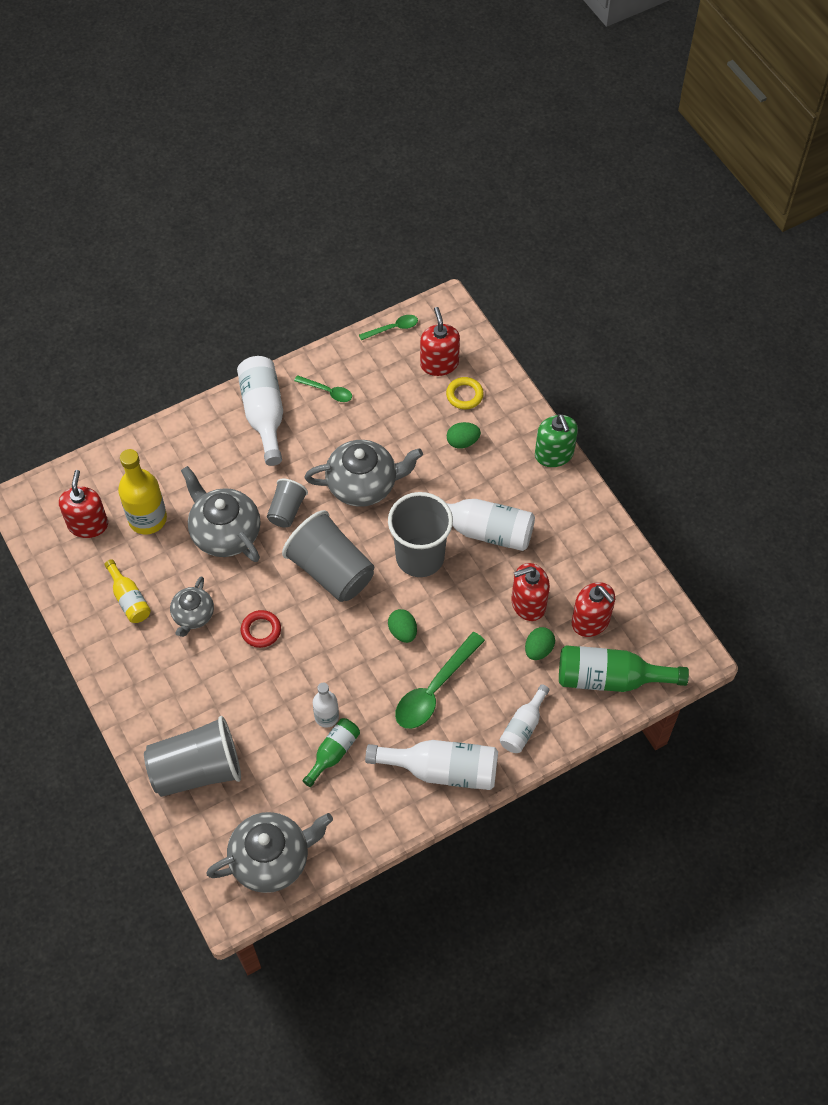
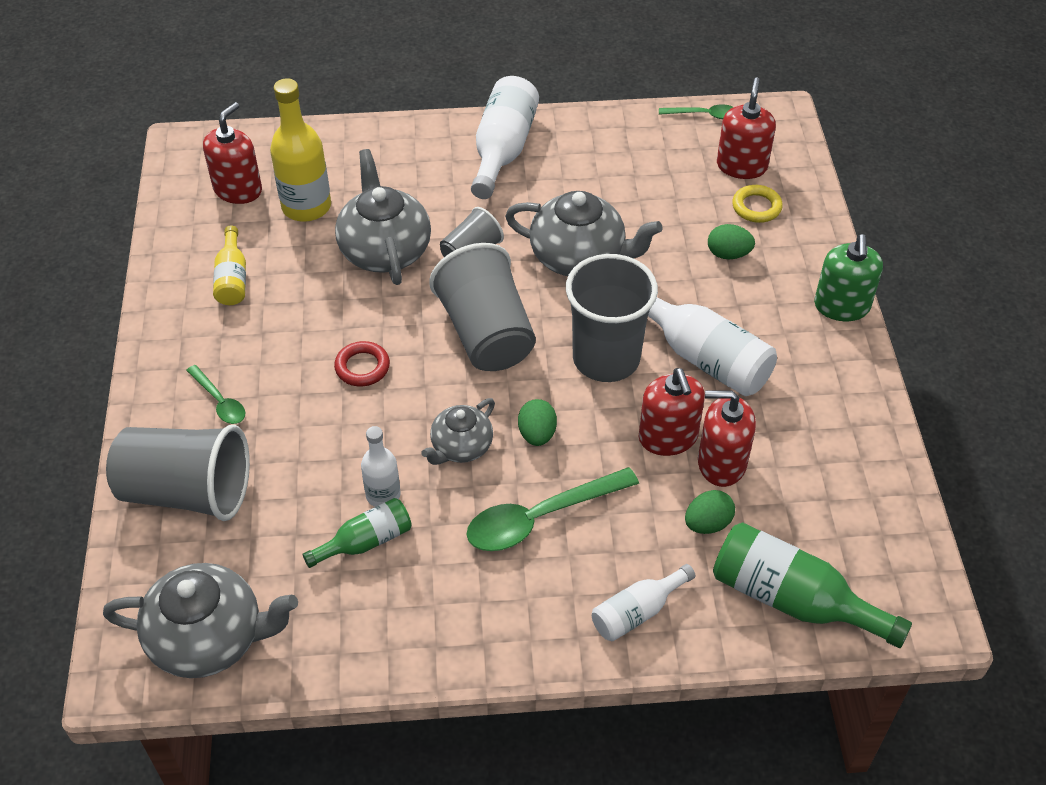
camera: 25 degrees right, 10 degrees down
grey teapot [170,576,214,637] -> grey teapot moved to [421,398,495,465]
green spoon [294,375,352,402] -> green spoon moved to [186,365,245,424]
white bottle [365,740,498,790] -> none
red soap dispenser [572,582,615,637] -> red soap dispenser moved to [639,368,705,456]

